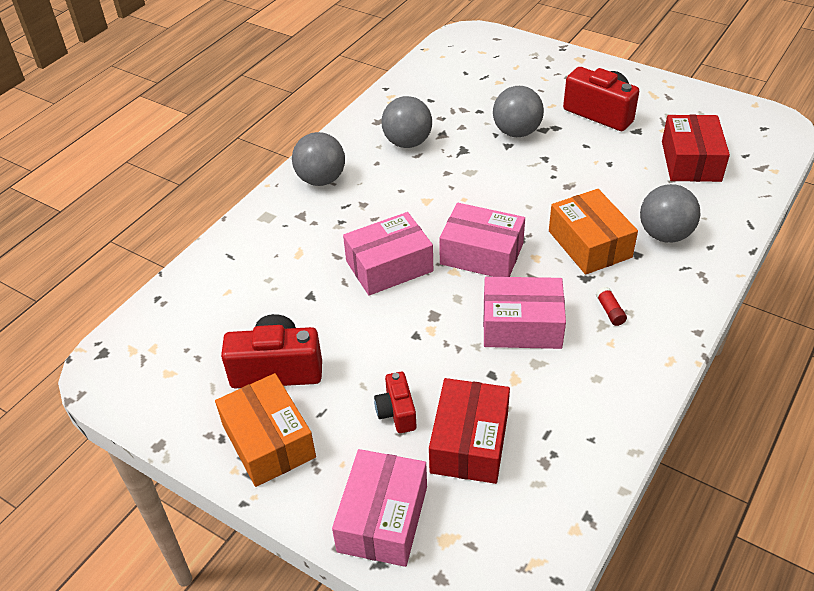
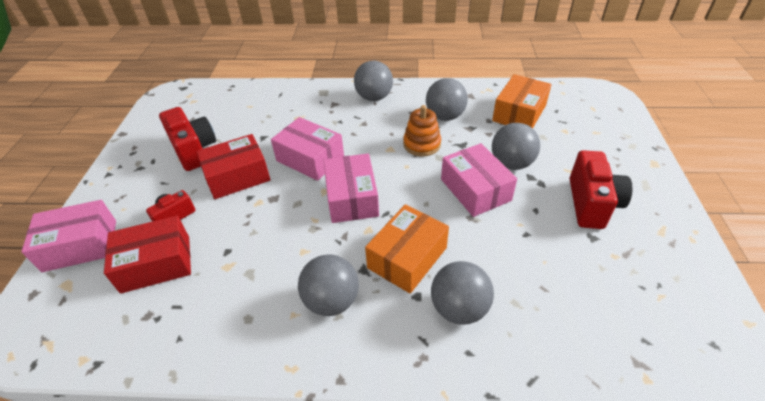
camera: 60 degrees right, 0 degrees up
orange box [215,373,316,487] -> orange box moved to [492,74,552,128]
pink box [483,277,566,349] -> pink box moved to [441,143,517,217]
red glue stick [596,287,627,326] -> grey ball [298,255,359,316]
red box [662,115,730,182] -> red box moved to [196,134,270,199]
none -> orange stacking toy [403,105,441,156]

